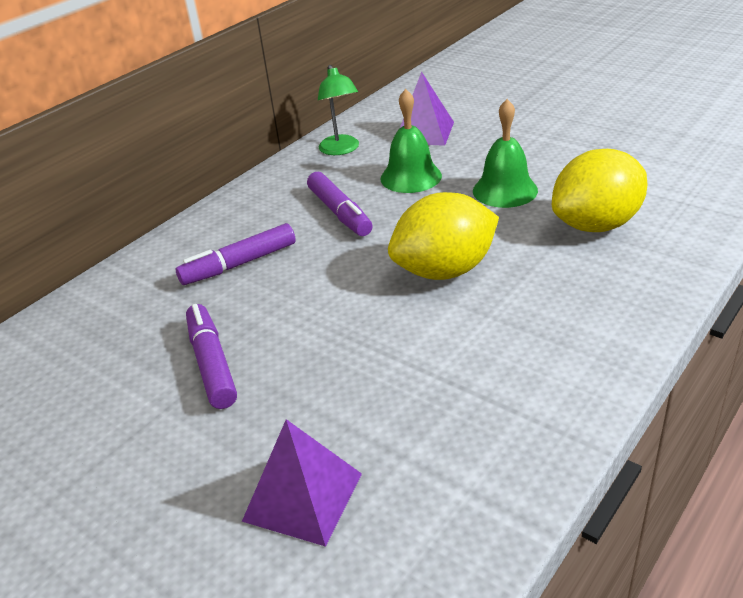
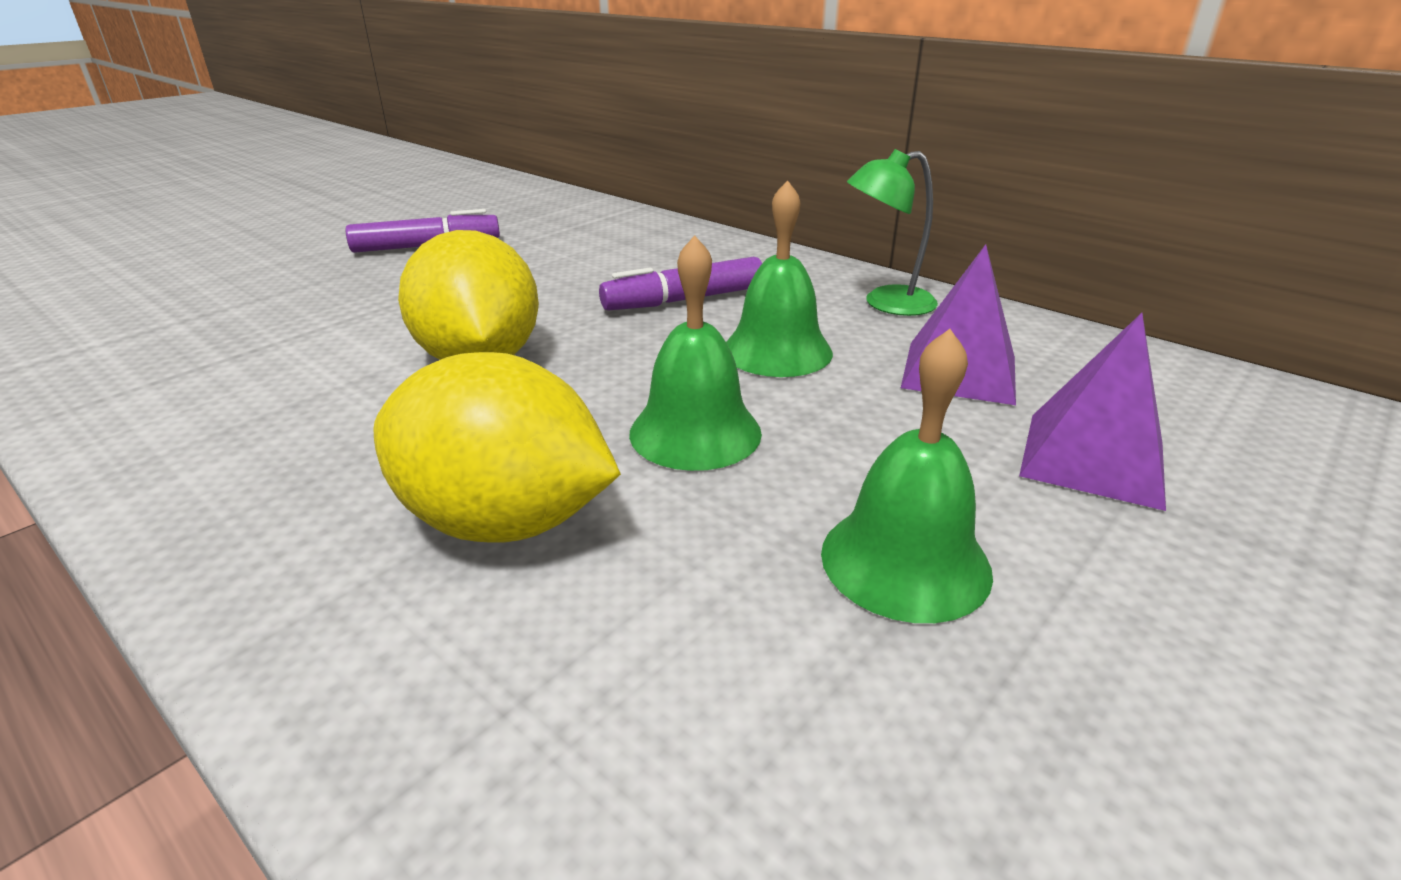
camera: 90 degrees right, 5 degrees down
purple marker [176,223,296,285] -> none
purple pyramid [242,419,362,547] -> purple pyramid moved to [1019,313,1166,511]
yellow lemon [552,149,647,232] -> yellow lemon turned 45 degrees counterclockwise [373,352,621,543]
none -> green bell [821,329,993,623]

